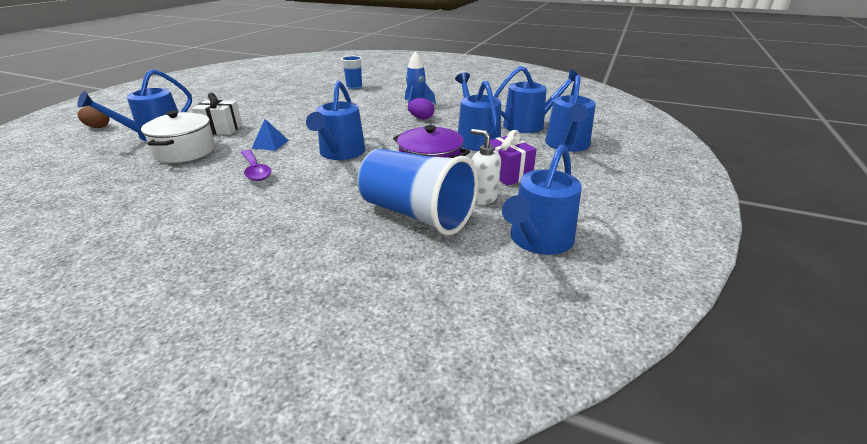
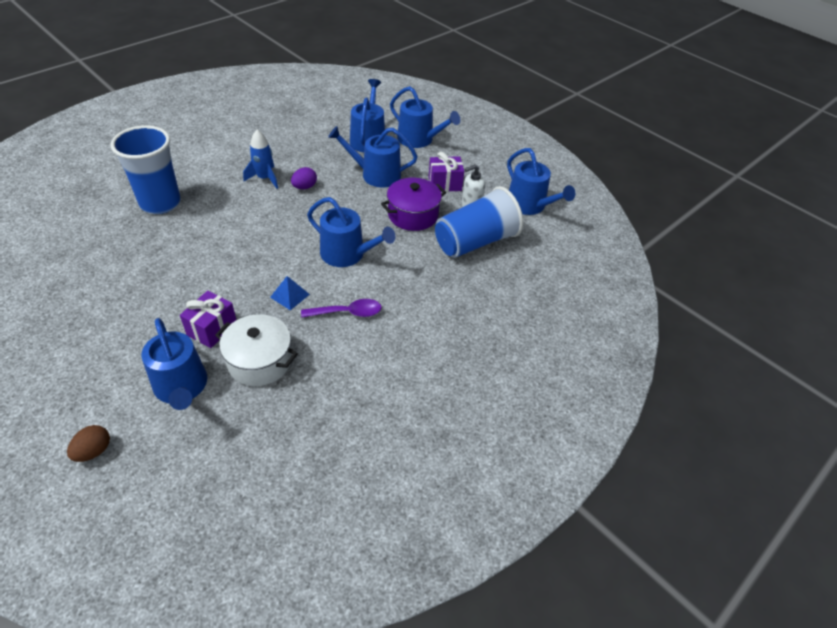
camera: 70 degrees left, 15 degrees up
white gift [192,93,243,135] -> purple gift [180,291,236,348]
blue cup [341,56,362,89] -> blue cup [110,125,181,214], size x2.00

